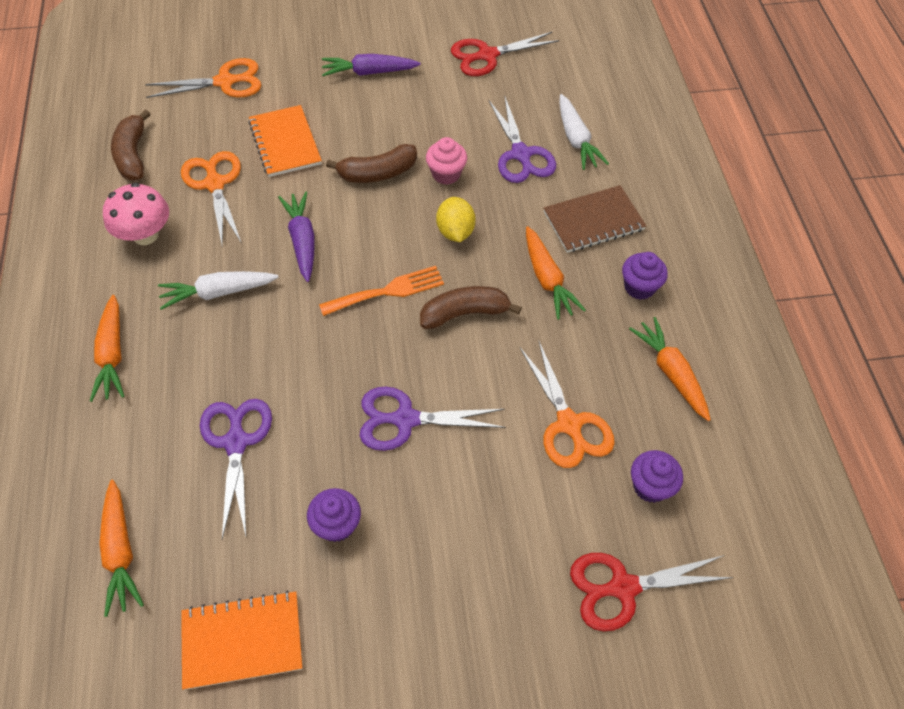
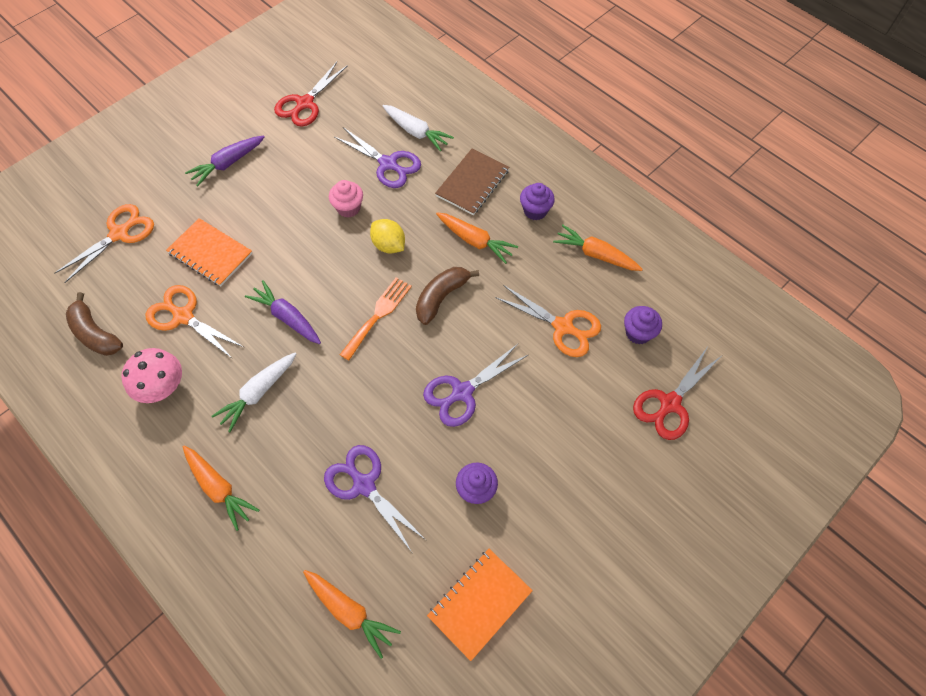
camera: 35 degrees left, 5 degrees up
brown banana [326,144,417,183] -> none

